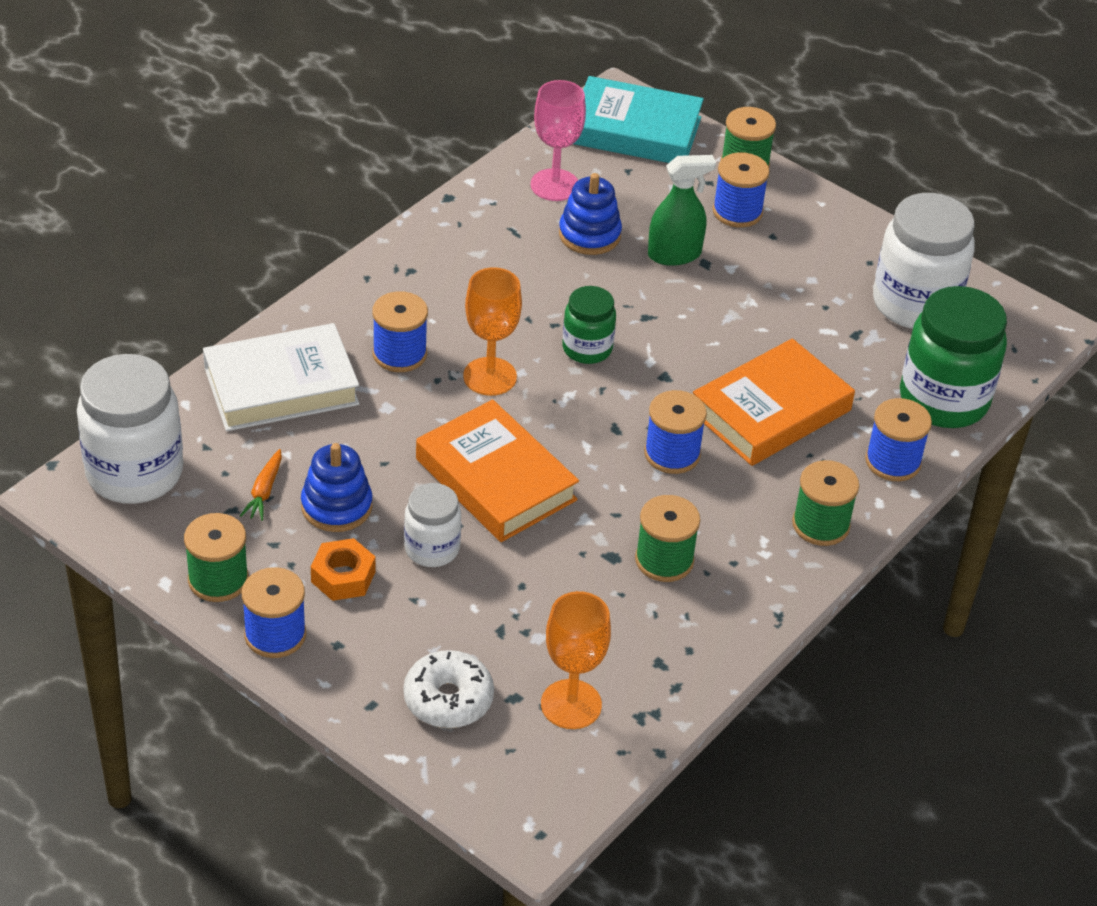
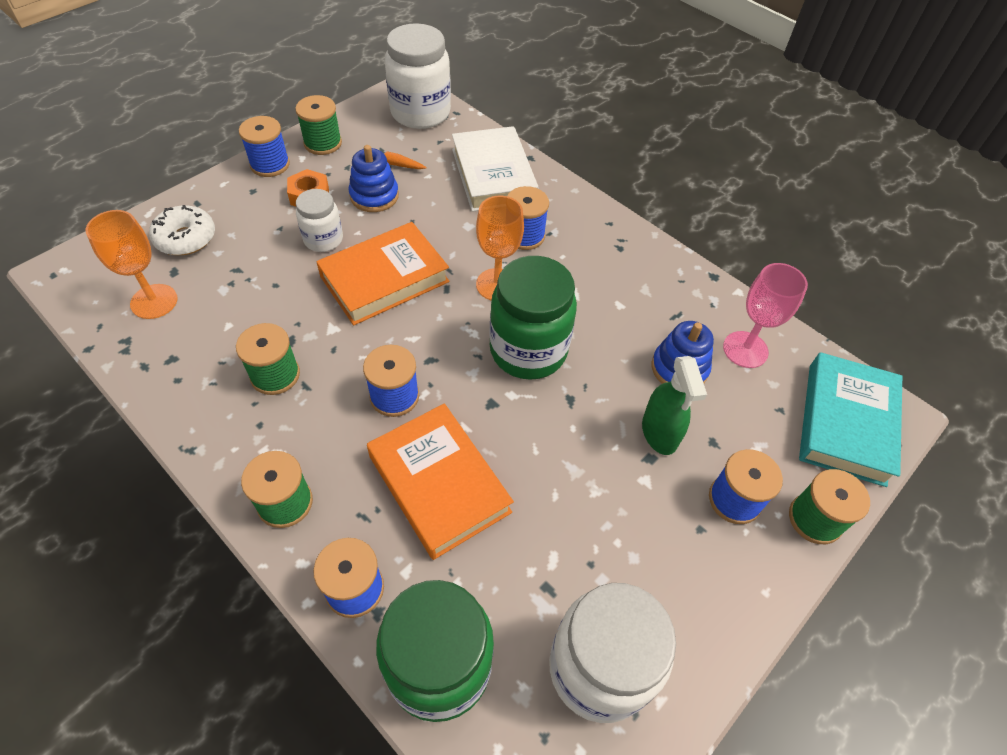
camera: 95 degrees right, 10 degrees up
green jar [562,286,616,364] -> green jar [489,256,577,380], size x1.79

